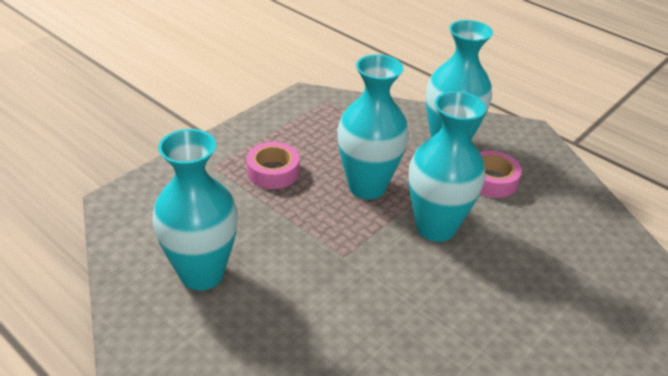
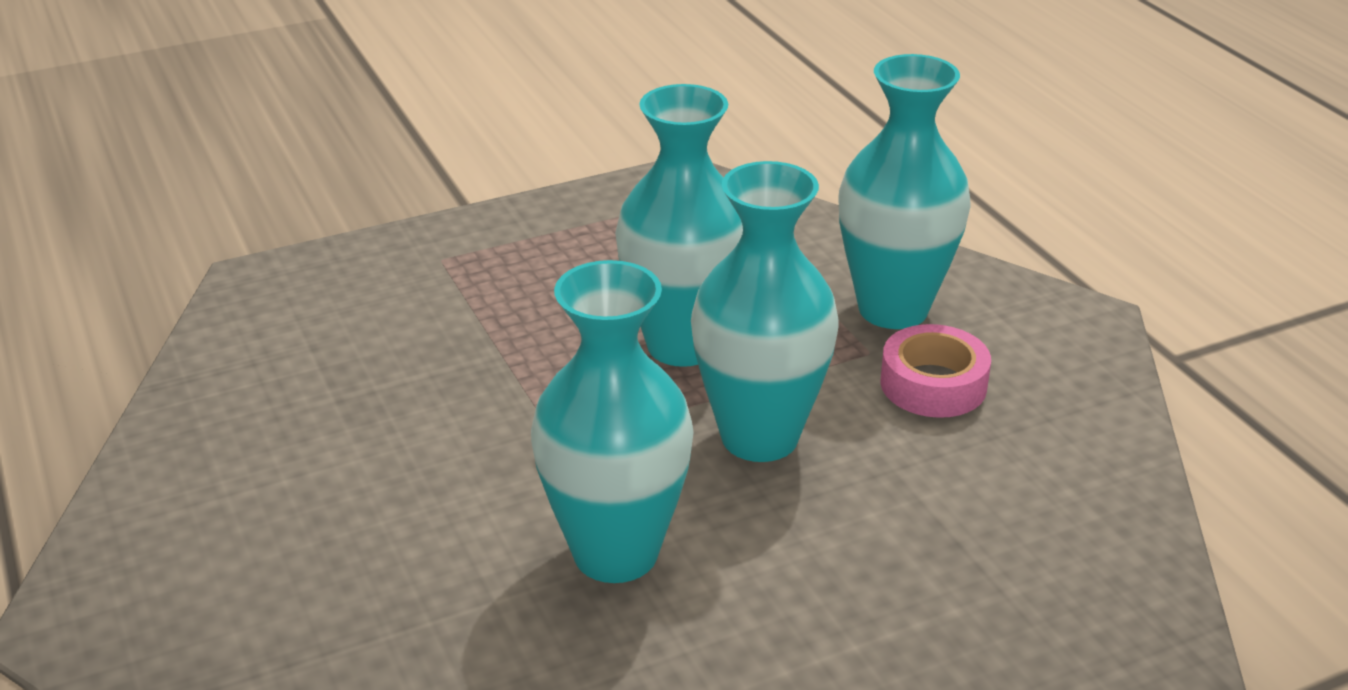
camera: 25 degrees right, 5 degrees down
turquoise vase [152,129,238,290] -> turquoise vase moved to [531,260,694,583]
pink tape [246,142,300,189] -> none

